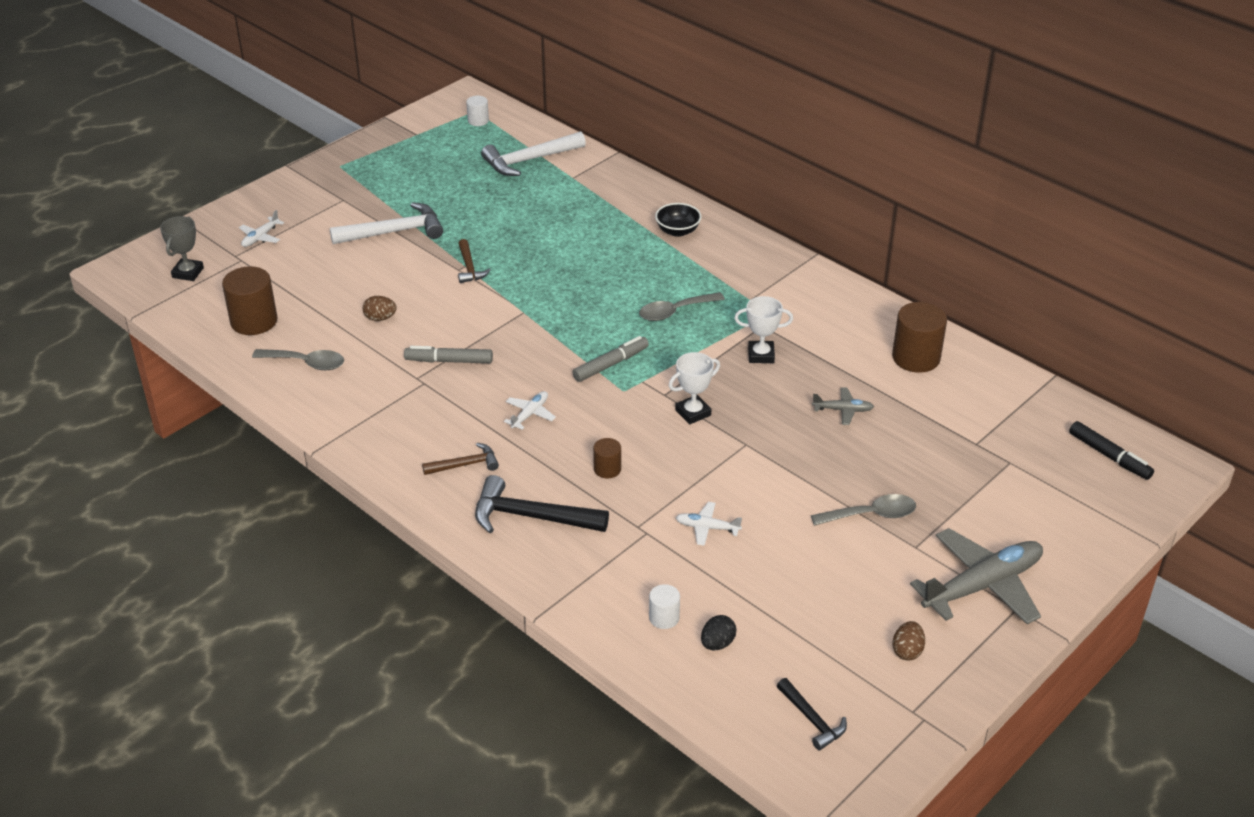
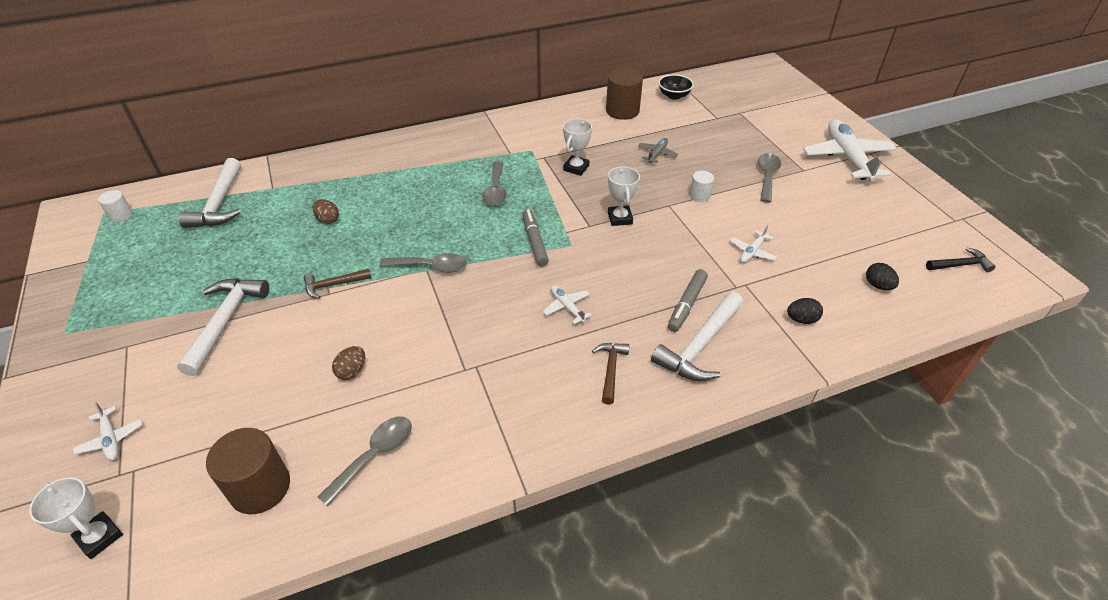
camera: 65 degrees left, 5 degrees up
grey trophy [160,216,204,281] -> white trophy [29,477,123,559]
grey marker [404,346,493,363] -> grey marker moved to [668,269,708,332]
brown hammer [458,239,491,283] -> brown hammer turned 150 degrees clockwise [304,269,371,299]
black hammer [475,475,609,533] -> white hammer [651,291,743,382]
brown cylinder [593,438,621,478] -> none
white cylinder [649,584,680,629] -> white cylinder moved to [690,171,714,202]
black bowl [655,203,702,237] -> black bowl moved to [658,74,694,100]
brown egg [893,621,925,661] -> brown egg moved to [313,199,339,224]
grey plane [910,528,1043,624] -> white plane [803,120,897,181]
black marker [1069,421,1154,480] -> none
none -> grey spoon [380,253,467,273]
none -> black egg [787,298,823,324]

